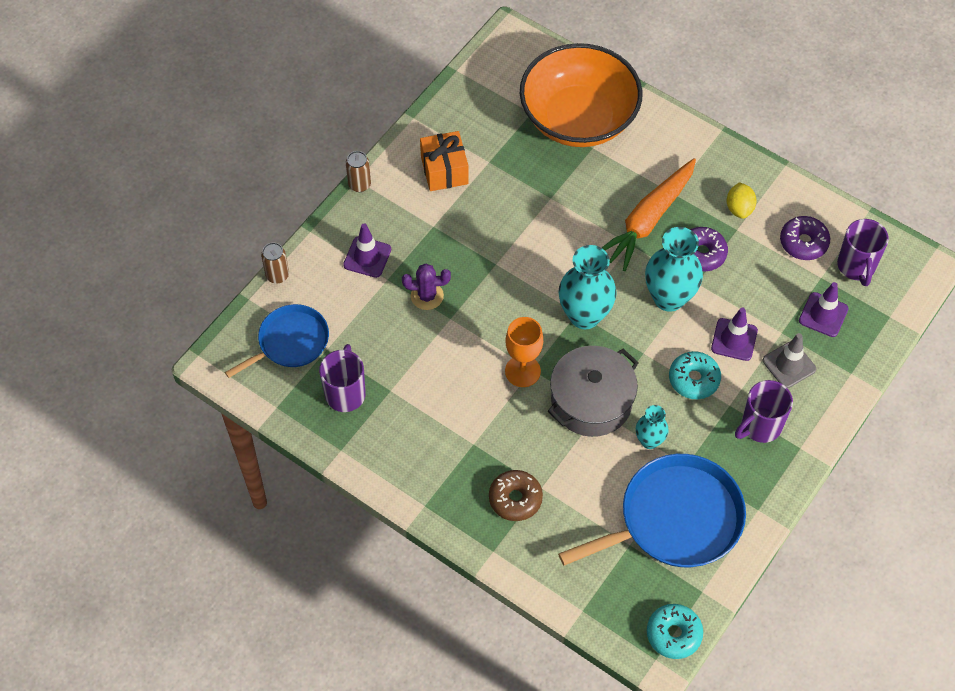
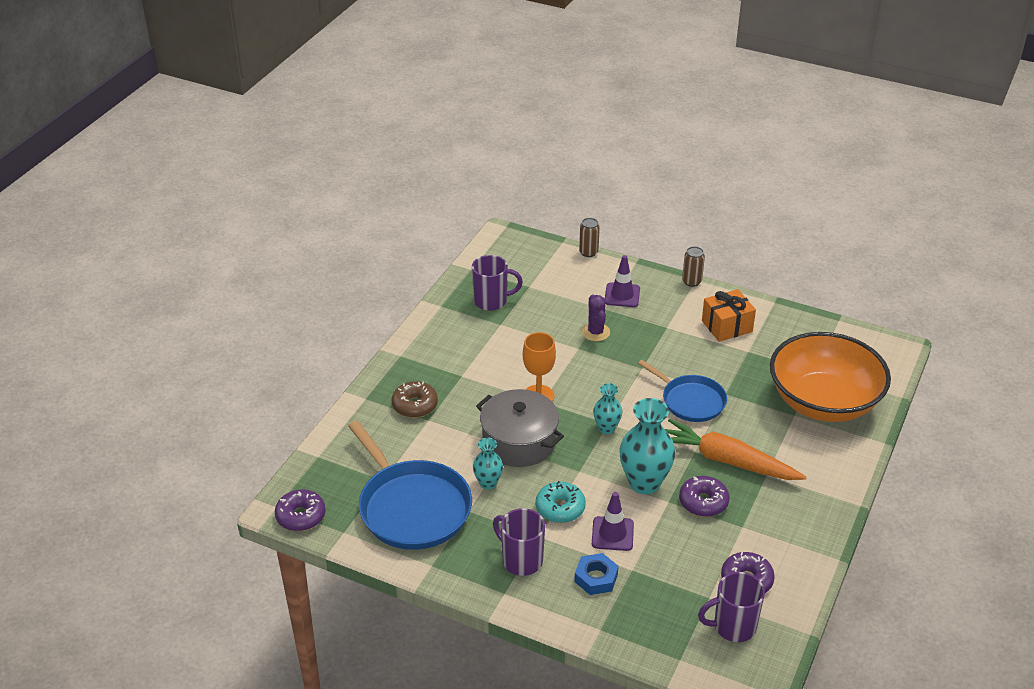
camera: 80 degrees right, 20 degrees down
blue pan [225,304,329,378] -> blue pan moved to [638,360,727,422]
turquoise vase [559,245,617,329] -> turquoise vase [593,383,622,434], size x0.55
turquoise donut [647,604,703,659] -> purple donut [275,490,326,531]
yellow lemon [727,182,757,219] -> none
grey traffic cone [763,333,816,388] -> blue nut [574,553,619,595]
purple traffic cone [799,282,849,337] -> none

